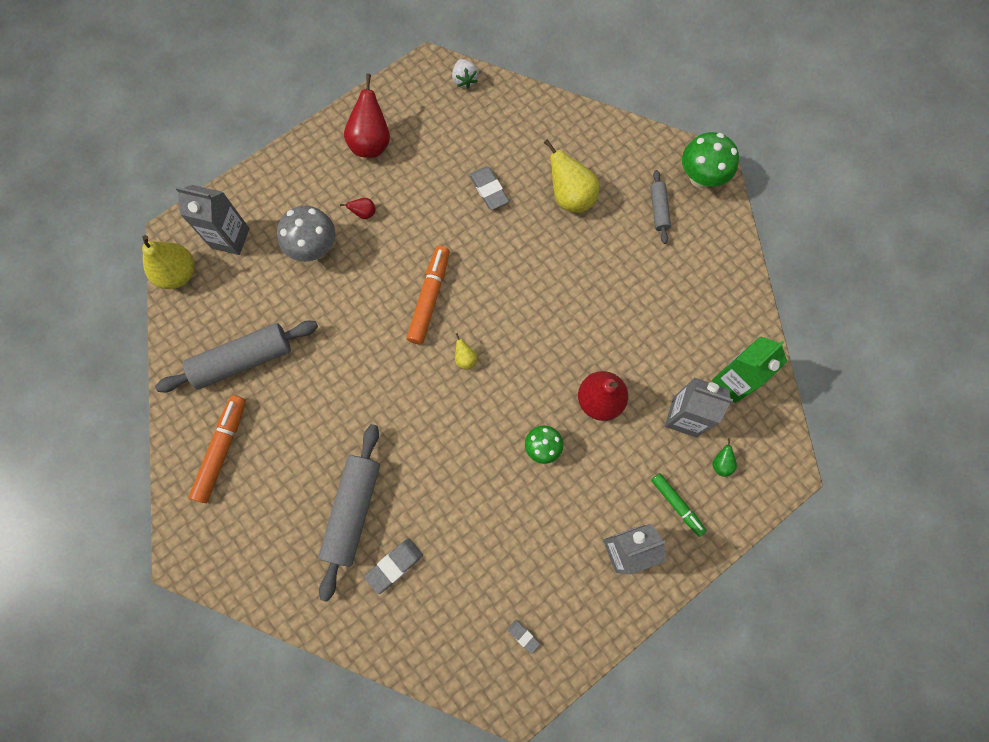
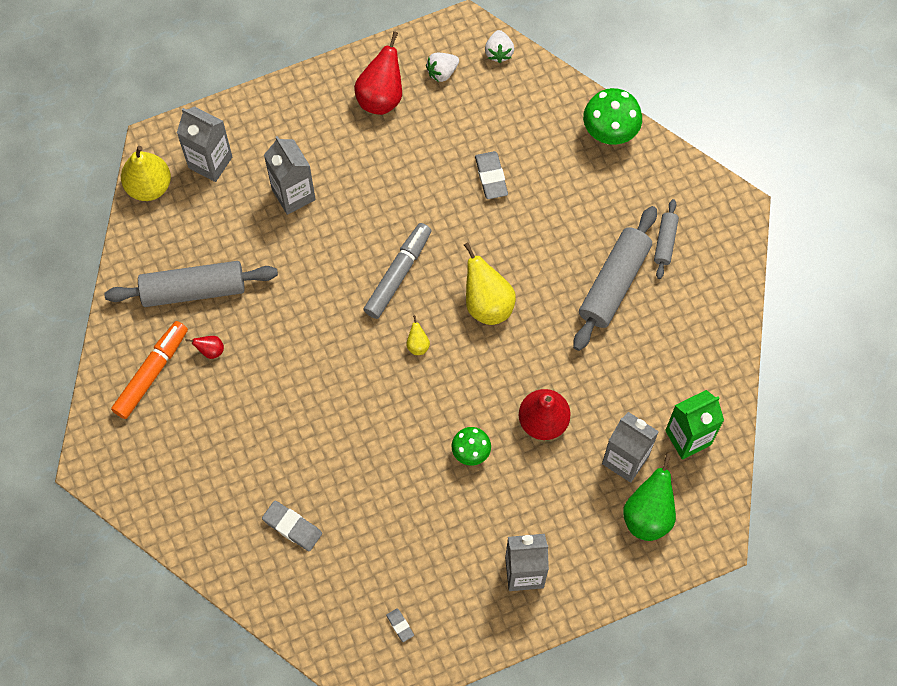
camera: 15 degrees right, 5 degrees down
grey mushroom [277,206,335,262] -> grey carton [264,136,316,215]
grey rolling pin [318,424,380,602] -> grey rolling pin moved to [573,206,657,351]
red pear [340,198,376,219] -> red pear moved to [185,336,224,359]
grey eraser [364,538,423,594] -> grey eraser turned 60 degrees clockwise [262,500,322,551]
orange marker [407,246,450,344] -> grey marker [363,223,432,319]
yellow pear [544,139,599,213] -> yellow pear moved to [464,242,516,325]
green marker [651,473,707,537] -> none
green mushroom [682,132,739,188] -> green mushroom moved to [583,88,642,145]
green pear [712,438,737,477] -> green pear [623,453,676,541], size x2.16
none -> white strawberry [426,53,459,82]

